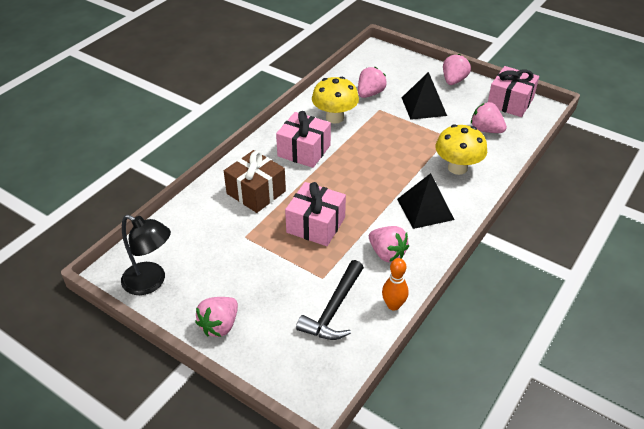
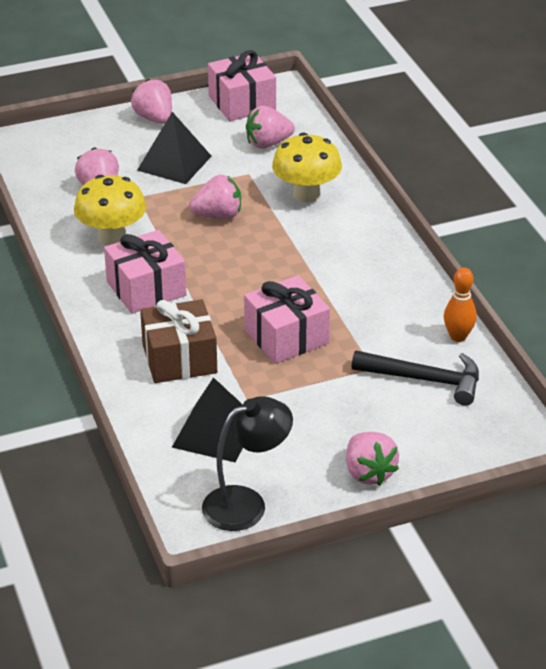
camera: 55 degrees left, 5 degrees down
black hammer [296,260,364,340] -> black hammer turned 45 degrees counterclockwise [352,350,479,406]
pink strawberry [369,226,409,262] -> pink strawberry moved to [189,175,241,219]
black pyramid [397,173,455,229] -> black pyramid moved to [172,377,243,463]

